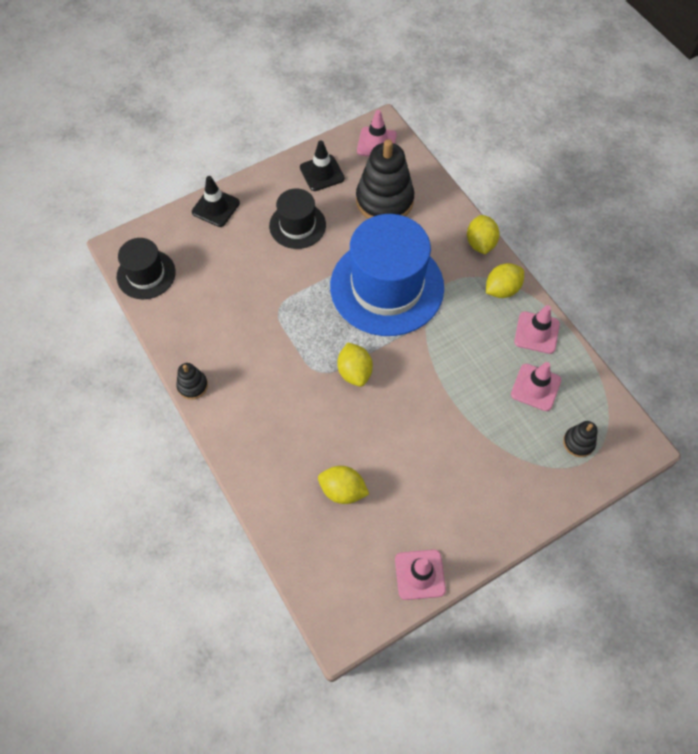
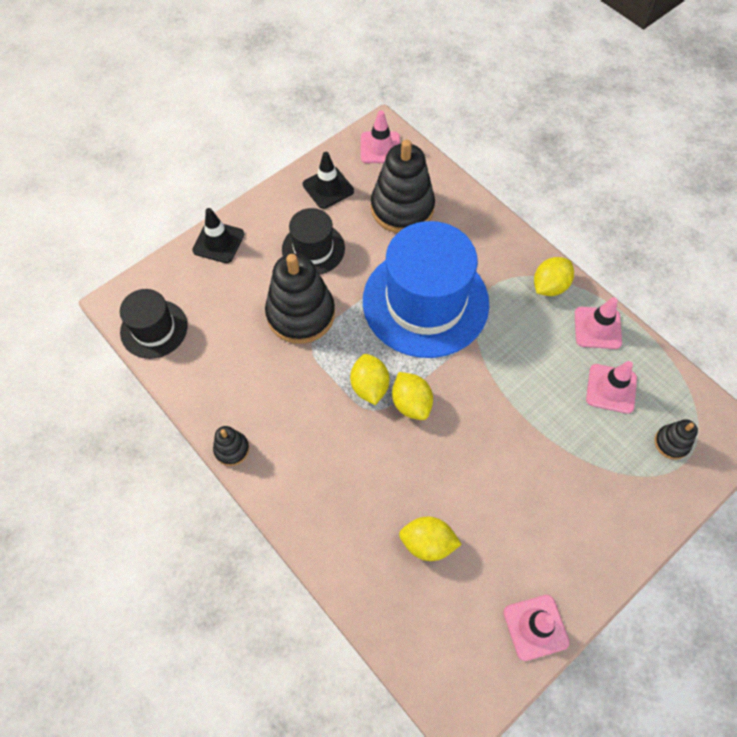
camera: 10 degrees left, 0 degrees up
yellow lemon [467,215,500,254] -> yellow lemon moved to [350,354,390,405]
none -> black stacking toy [265,253,335,344]

